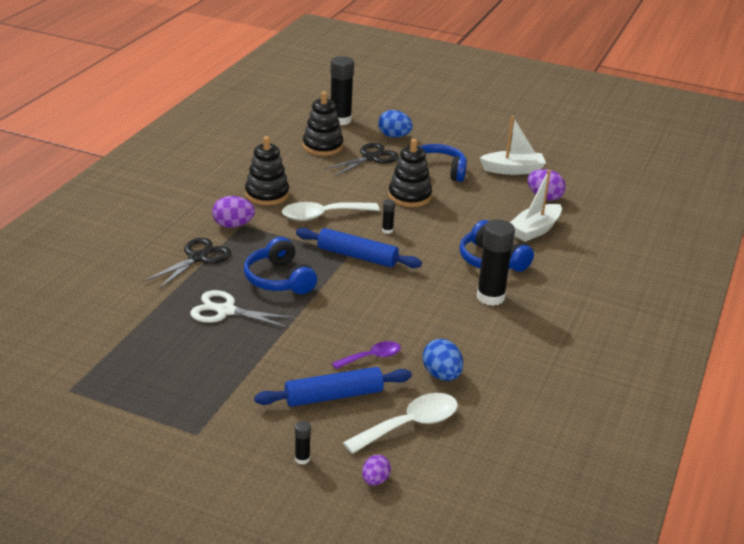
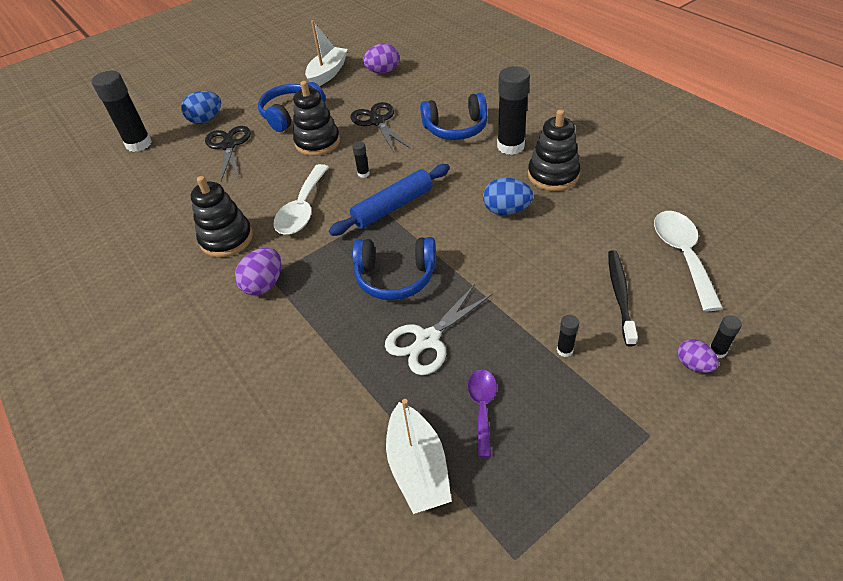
camera: 55 degrees left, 15 degrees up
black scissors [144,238,231,289] -> black scissors moved to [350,102,411,152]
blue rolling pin [254,367,412,407] -> black toothbrush [608,250,638,346]
black stacking toy [303,92,344,156] -> black stacking toy moved to [528,109,580,191]
purple spoon [332,341,401,369] -> purple spoon moved to [468,370,497,457]
purple egg [362,455,391,486] -> purple egg moved to [677,339,719,373]
blue egg [423,339,463,381] -> blue egg moved to [483,178,533,215]
white boat [510,170,562,242] -> white boat moved to [386,399,452,514]
none -> black glue stick [557,315,579,357]

